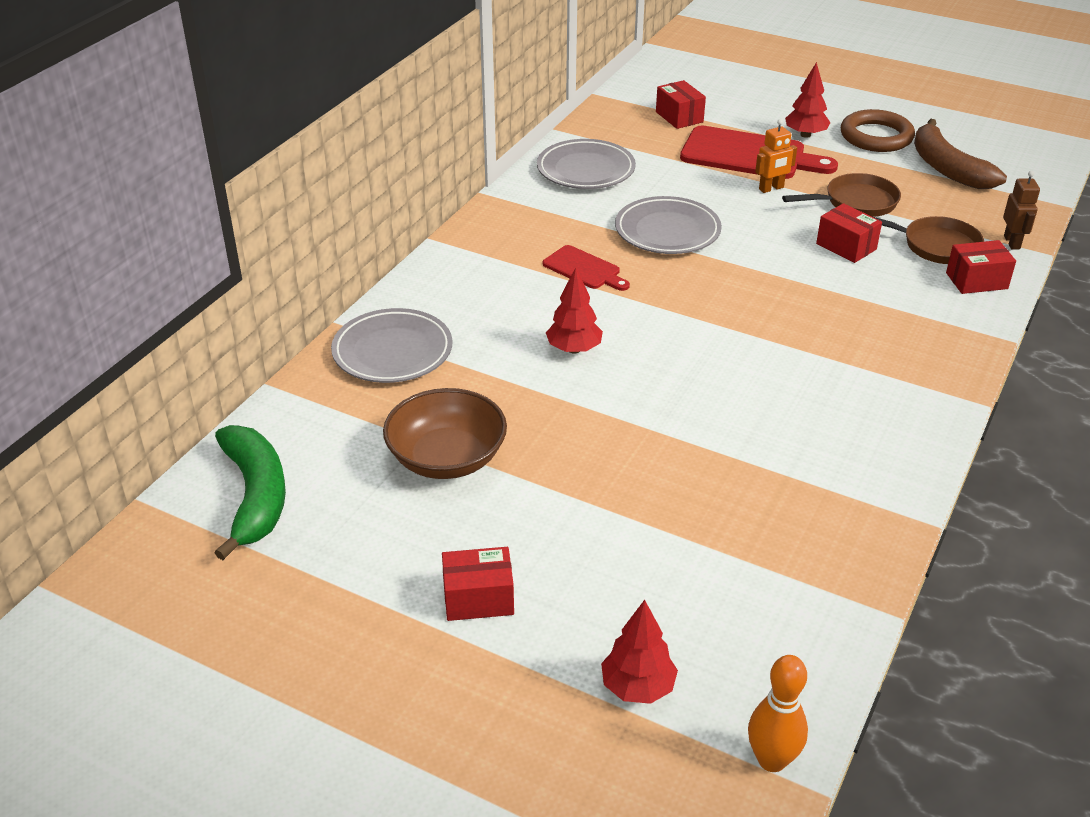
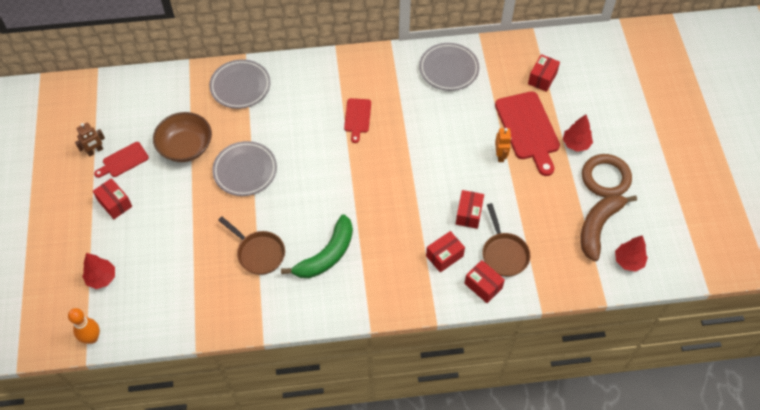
camera: 55 degrees right, 20 degrees up
green banana [214,425,286,560] -> green banana moved to [281,214,353,278]
red tree [546,267,603,354] -> red tree moved to [615,235,648,272]
grey plate [615,196,722,254] -> grey plate moved to [212,141,277,196]
orange robot [755,119,797,193] -> orange robot turned 120 degrees counterclockwise [495,128,511,162]
brown pan [782,173,901,217] -> brown pan moved to [218,216,285,275]
brown robot [1003,171,1040,249] -> brown robot moved to [75,123,105,156]
none -> red cutting board [94,142,149,178]
none -> red box [426,231,465,272]

